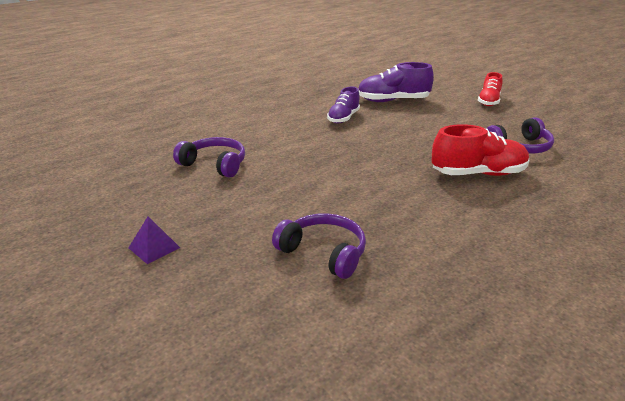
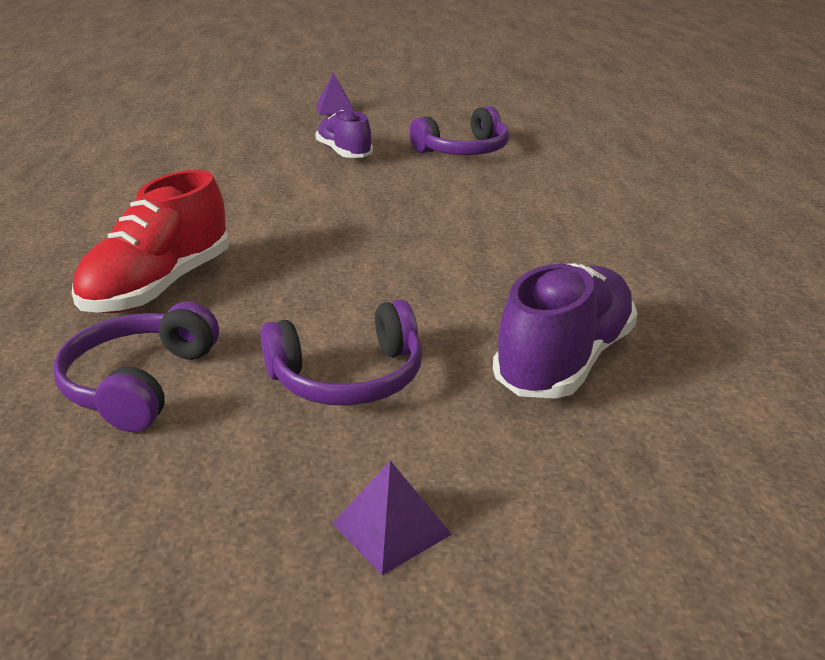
camera: 125 degrees right, 0 degrees up
purple headphones [272,213,366,279] -> purple headphones moved to [260,300,422,406]
purple shoe [327,86,360,124] -> purple shoe moved to [315,110,373,158]
red shoe [478,72,502,106] -> purple pyramid [332,461,452,575]

